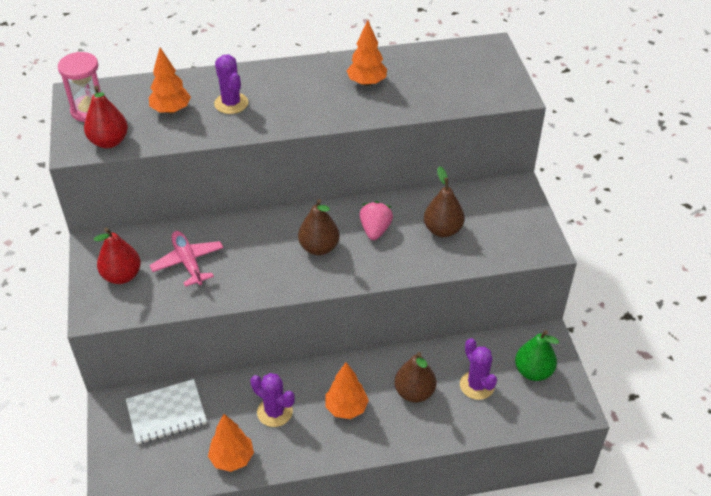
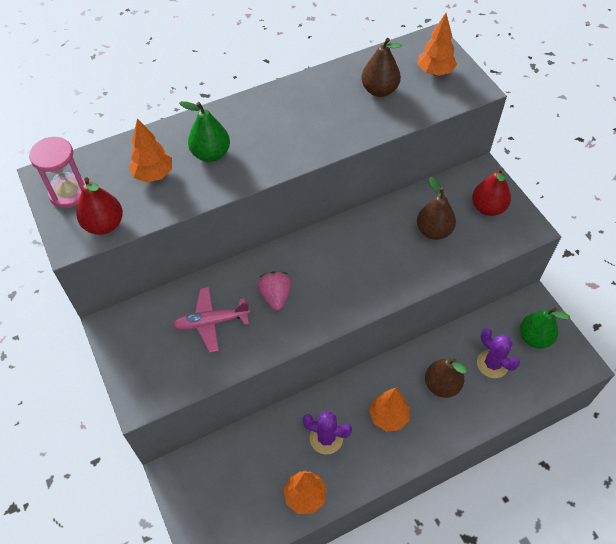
camera: 15 degrees left, 10 degrees up
red pear [93,228,141,284] -> red pear moved to [472,168,511,216]
white notebook [126,379,207,445] -> none
pink plane [150,231,223,287] -> pink plane turned 60 degrees counterclockwise [173,287,250,353]
purple cactus [214,55,248,114] -> green pear [179,101,230,162]
brown pear [298,199,340,255] -> brown pear moved to [361,38,402,97]
orange tree [347,20,387,86] -> orange tree moved to [418,13,457,76]
pink strawberry [359,201,393,240] -> pink strawberry moved to [258,271,291,311]

